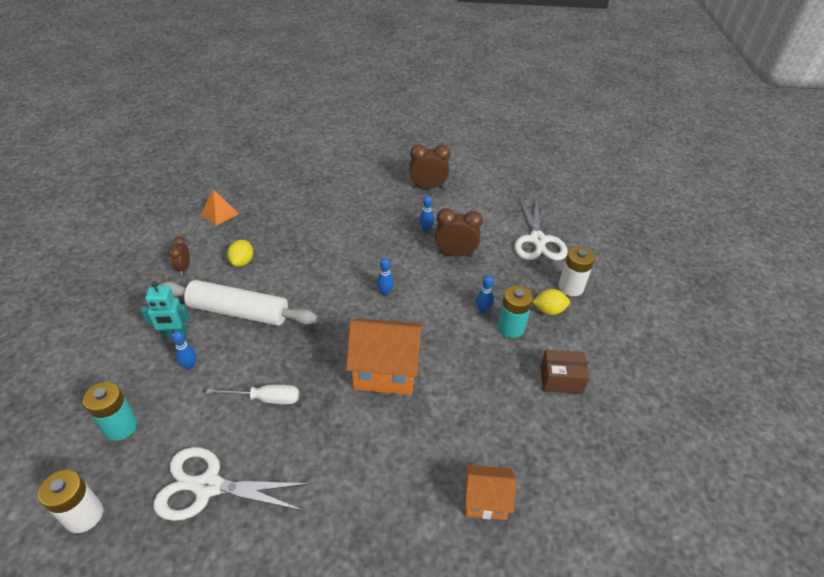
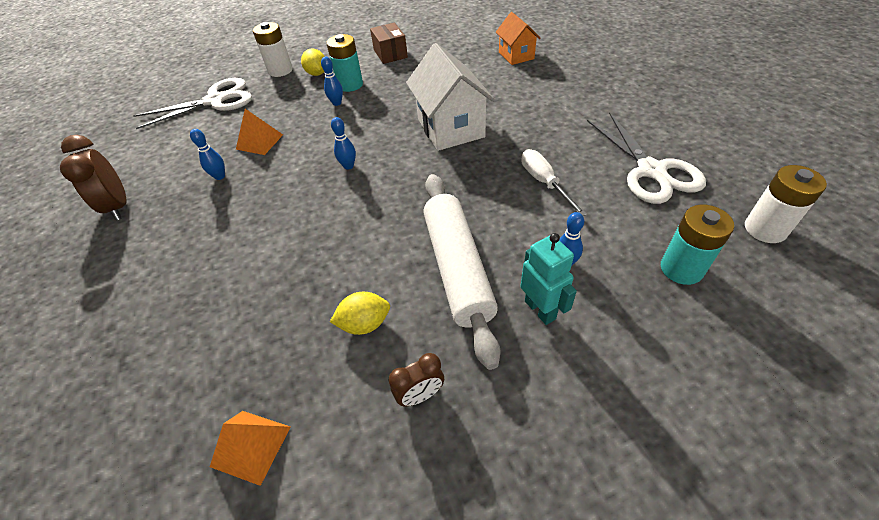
camera: 110 degrees left, 5 degrees up
orange house [346,318,422,395] -> white house [406,43,495,151]
brown clock [435,208,483,257] -> orange pyramid [236,109,283,155]

